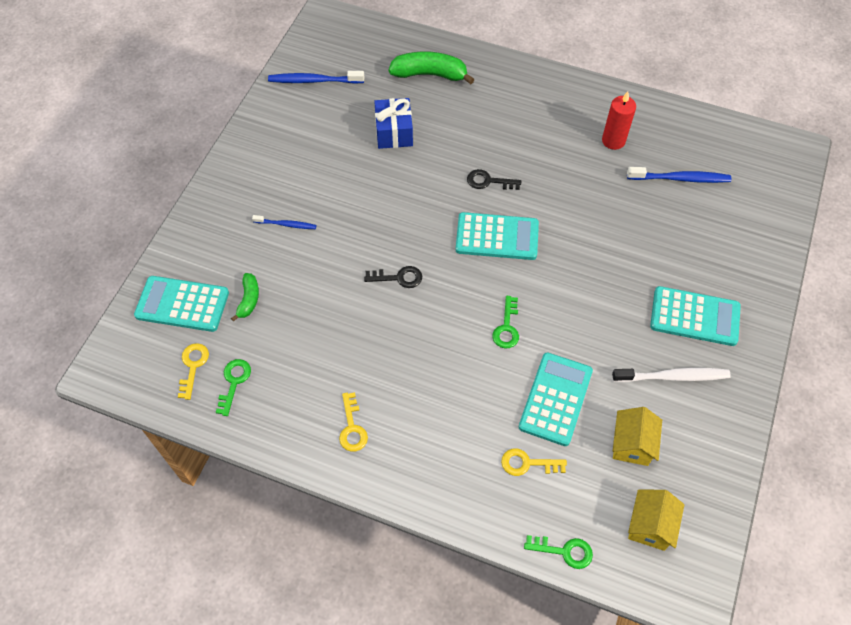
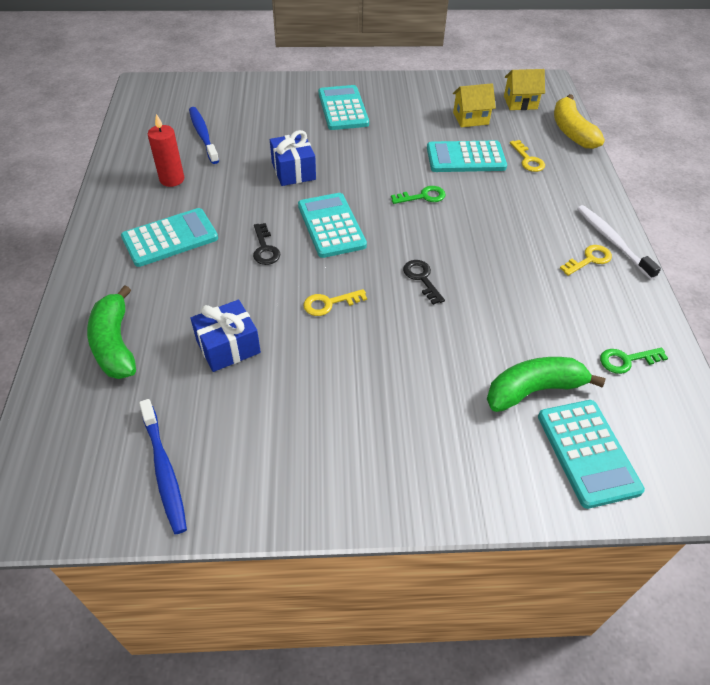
camera: 115 degrees left, 10 degrees down
yellow key [178,343,209,400] -> yellow key moved to [303,289,367,316]
green banana [231,273,259,322] -> green banana [487,357,606,412], size x1.80
blue toothbrush [252,215,316,229] -> none
green key [524,535,593,569] -> yellow banana [554,94,605,149]
white toothbrush [612,368,731,382] -> white toothbrush moved to [577,205,661,280]
none -> turquoise calculator [121,208,218,267]
none -> blue gift [270,130,316,186]

